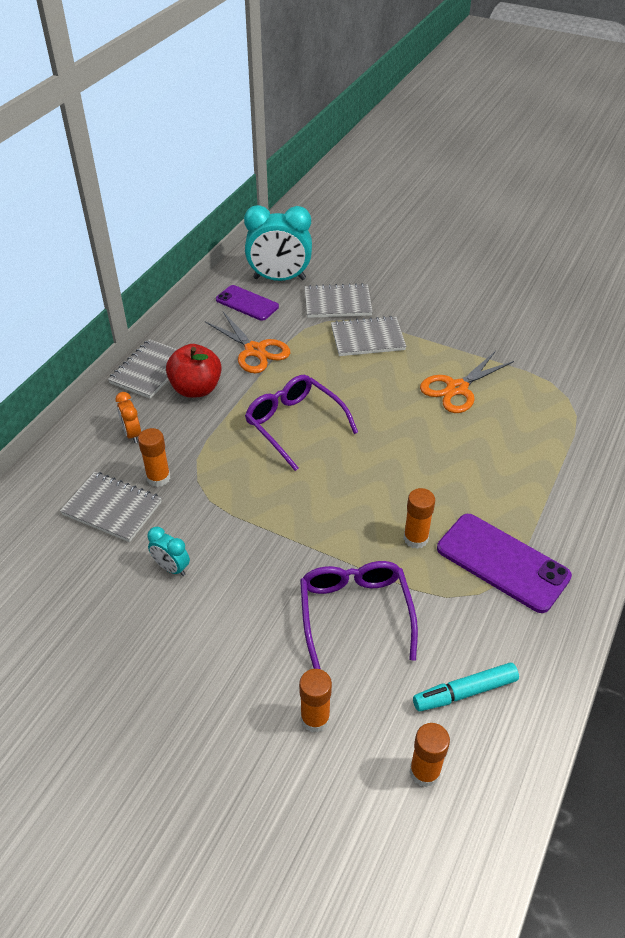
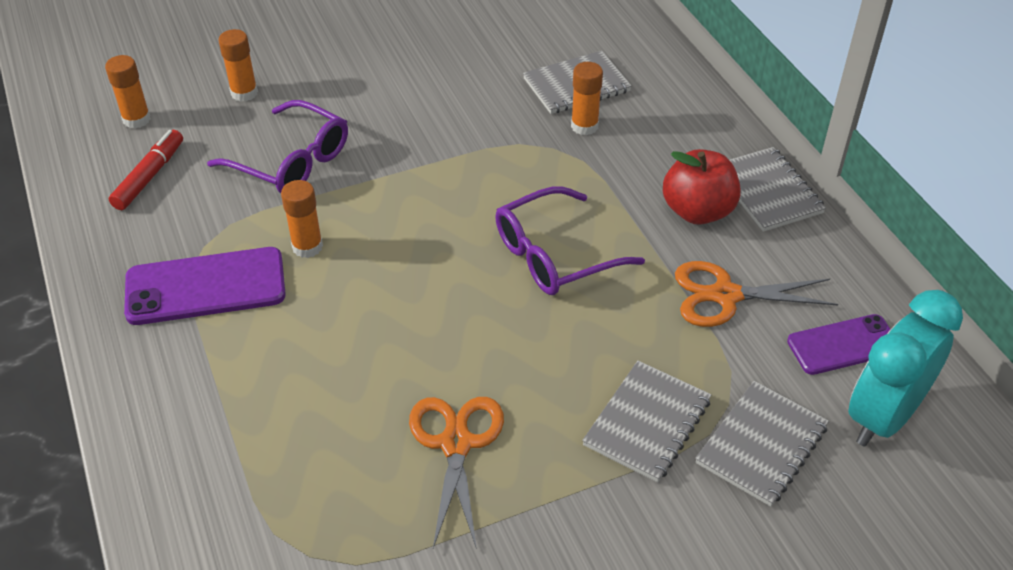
camera: 130 degrees right, 0 degrees up
orange clock [115,392,141,443] -> none
turquoise clock [148,527,190,576] -> none
purple glasses [245,375,358,471] -> purple glasses turned 150 degrees clockwise [495,186,645,295]
turquoise marker [413,663,519,711] -> red marker [109,130,183,210]

